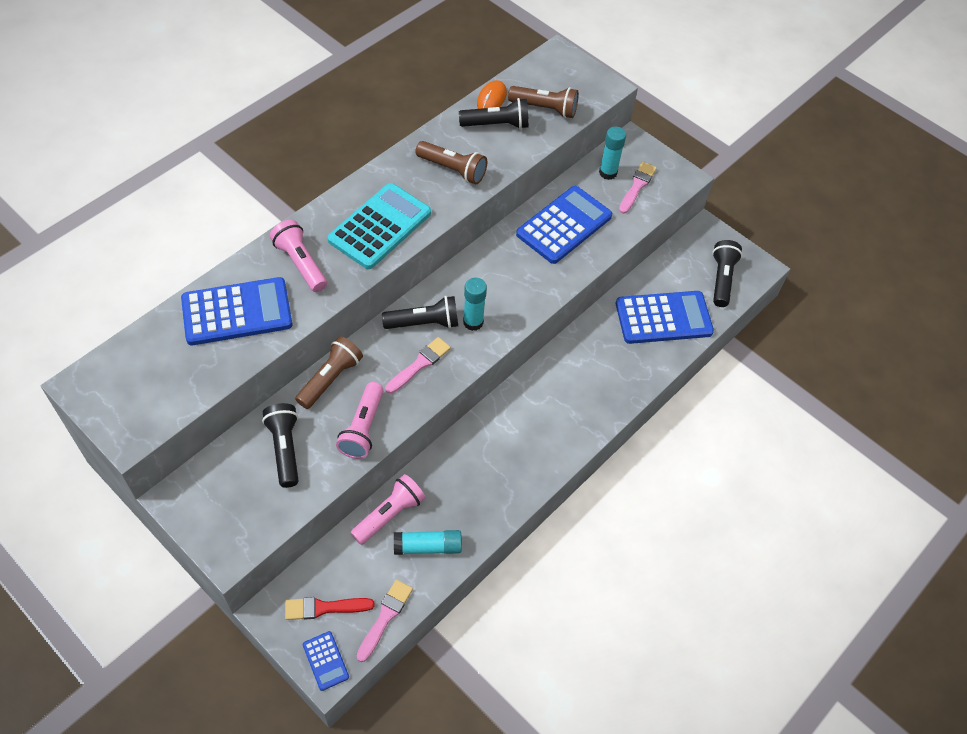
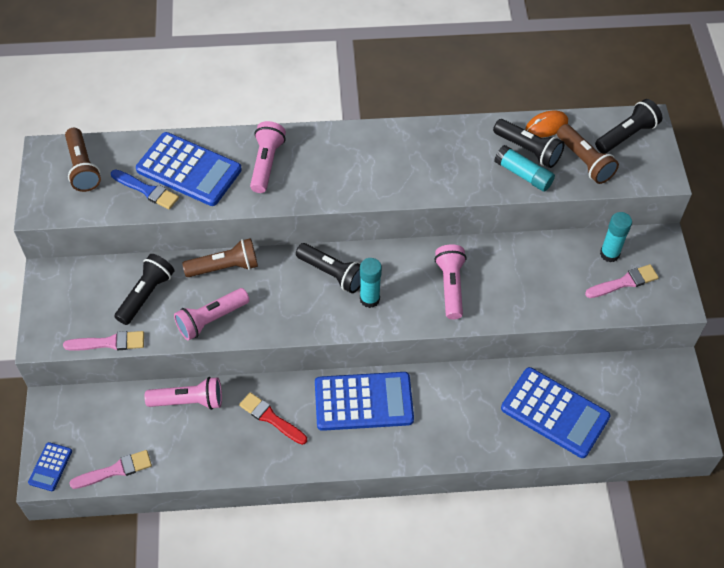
camera: 45 degrees right, 0 degrees up
red brush [285,597,375,620] -> red brush moved to [239,392,307,445]
turquoise calculator [327,183,431,269] -> none
pink brush [385,337,451,394] -> pink brush moved to [63,331,144,351]
turquoise glue stick [394,530,462,555] -> turquoise glue stick moved to [494,145,555,192]
brown flashlight [415,141,487,184] -> brown flashlight moved to [65,128,101,192]
blue calculator [516,186,612,264] -> blue calculator moved to [315,372,414,431]
black flashlight [712,240,742,307] -> black flashlight moved to [595,99,662,153]
none -> blue brush [111,169,179,209]
none -> pink flashlight [435,244,467,319]

